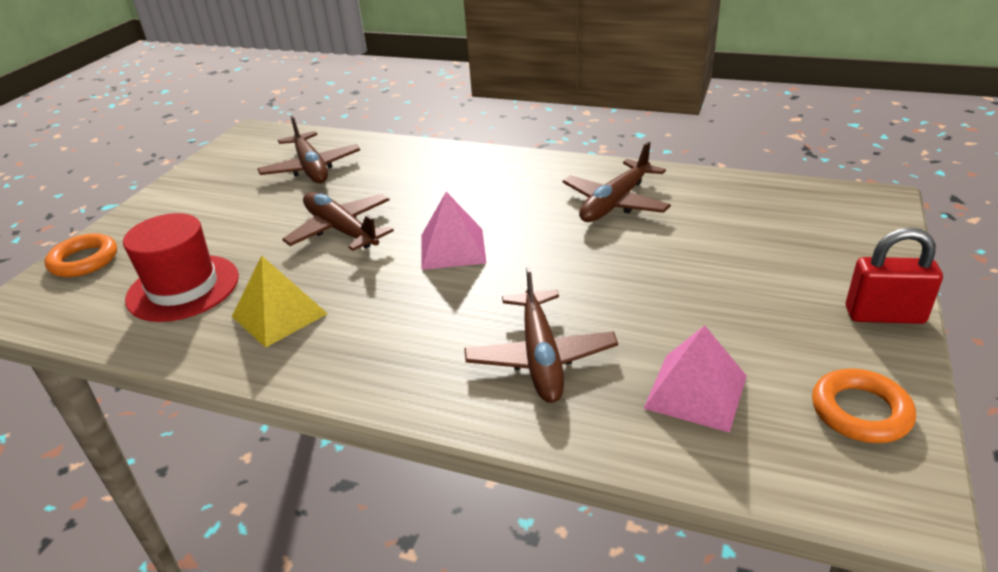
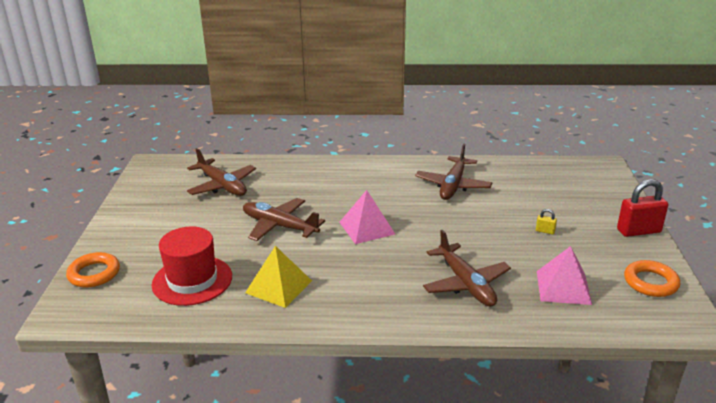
camera: 20 degrees left, 5 degrees down
none -> yellow padlock [536,209,557,235]

